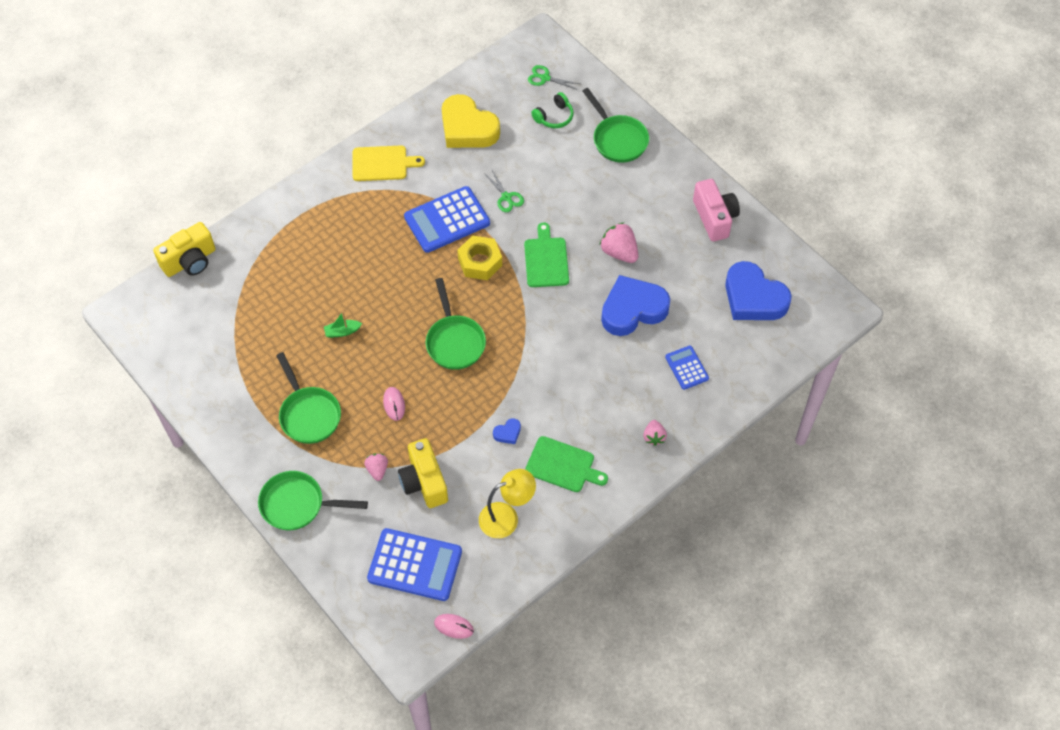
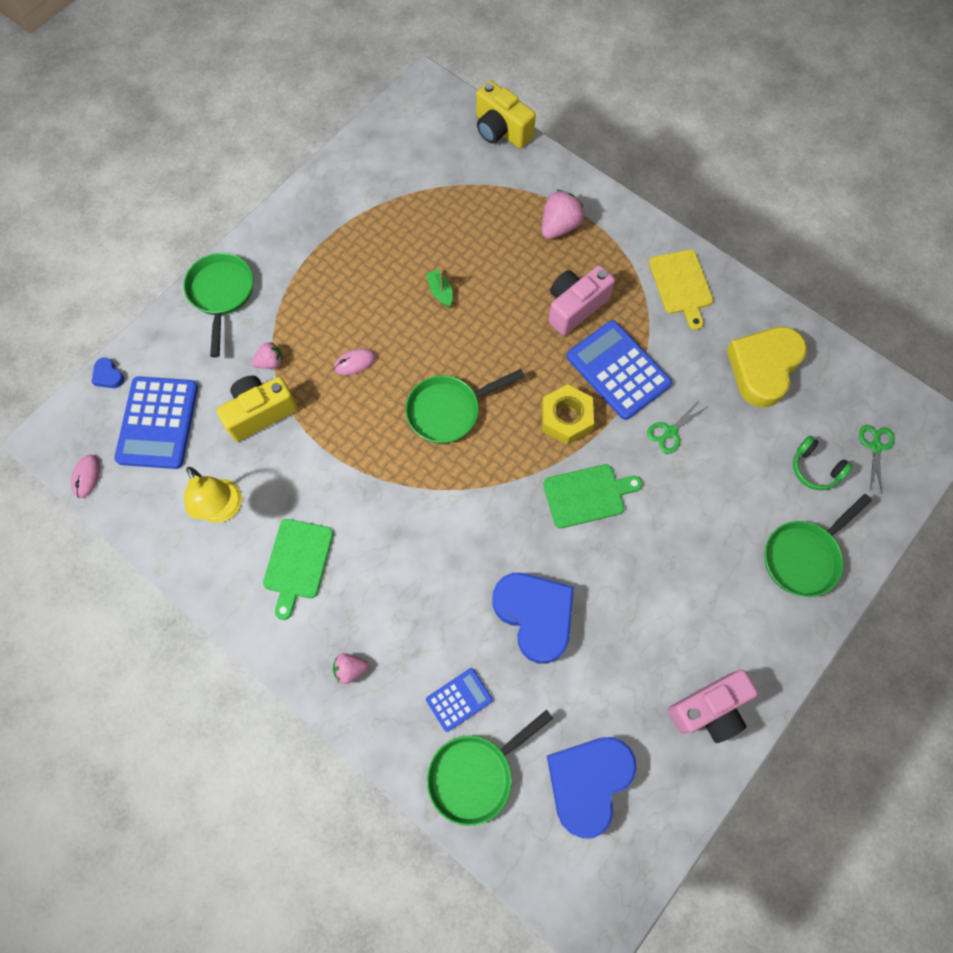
camera: 80 degrees right, 10 degrees up
green pan [276,352,341,444] -> green pan moved to [427,710,553,826]
blue heart [493,418,521,444] -> blue heart moved to [91,357,124,388]
pink strawberry [600,222,638,263] -> pink strawberry moved to [542,190,585,239]
none -> pink camera [548,265,615,336]

